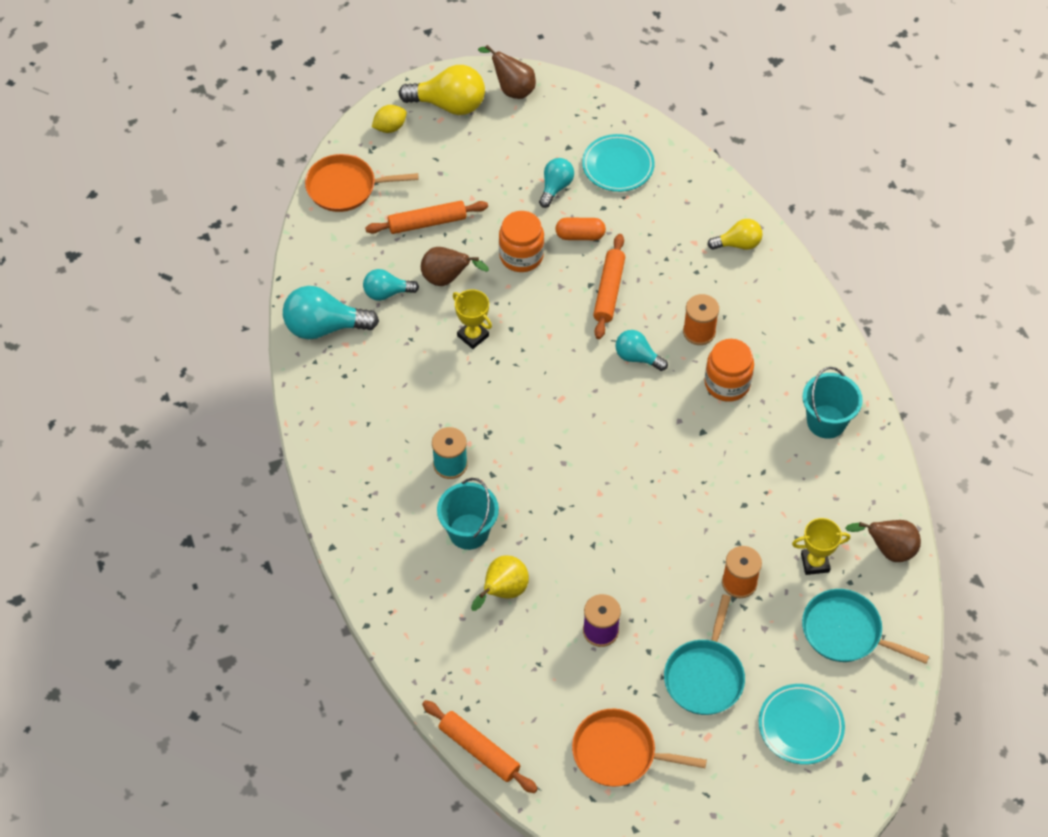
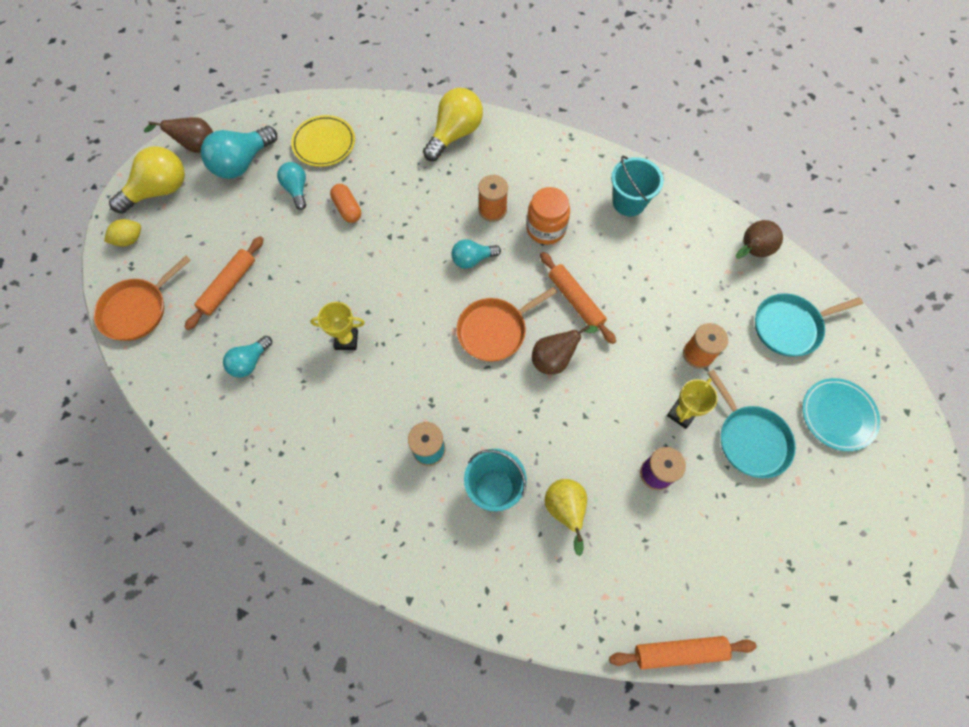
camera: 45 degrees left, 10 degrees up
turquoise light bulb [283,286,379,339] -> turquoise light bulb moved to [201,126,277,179]
yellow lemon [372,105,407,133] -> yellow lemon turned 45 degrees clockwise [104,219,141,247]
brown pear [421,247,489,286] -> brown pear moved to [532,325,598,374]
orange jar [499,211,544,272] -> none
orange capsule [555,218,606,240] -> orange capsule turned 75 degrees counterclockwise [330,184,361,223]
orange pan [572,709,707,787] -> orange pan moved to [457,287,557,361]
turquoise plate [582,134,654,192] -> yellow plate [291,115,355,167]
orange rolling pin [593,234,625,339] -> orange rolling pin moved to [540,252,616,344]
yellow light bulb [707,219,763,250] -> yellow light bulb [423,88,483,161], size x1.68
yellow trophy [792,518,850,575] -> yellow trophy moved to [667,378,718,429]

